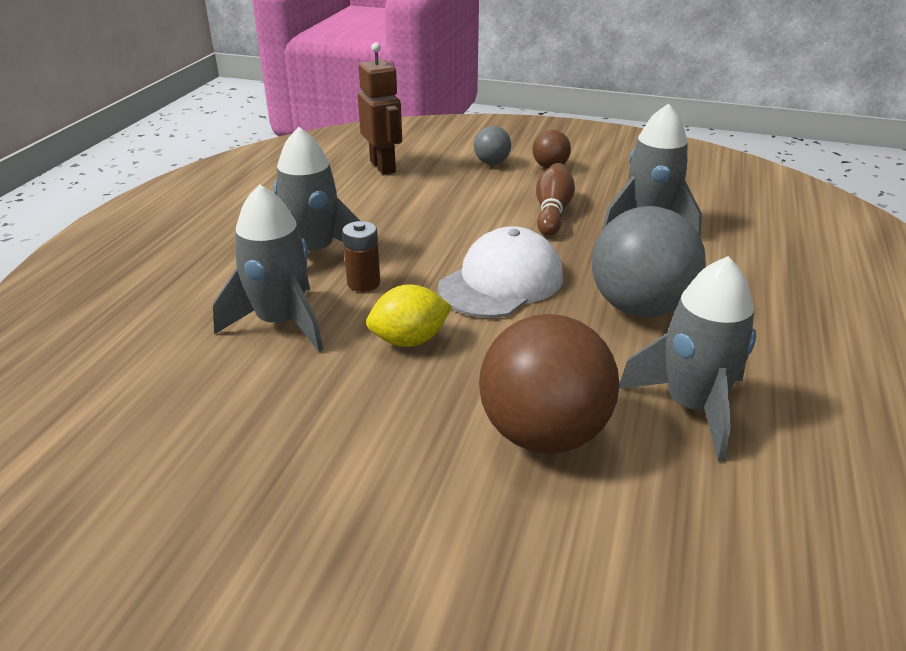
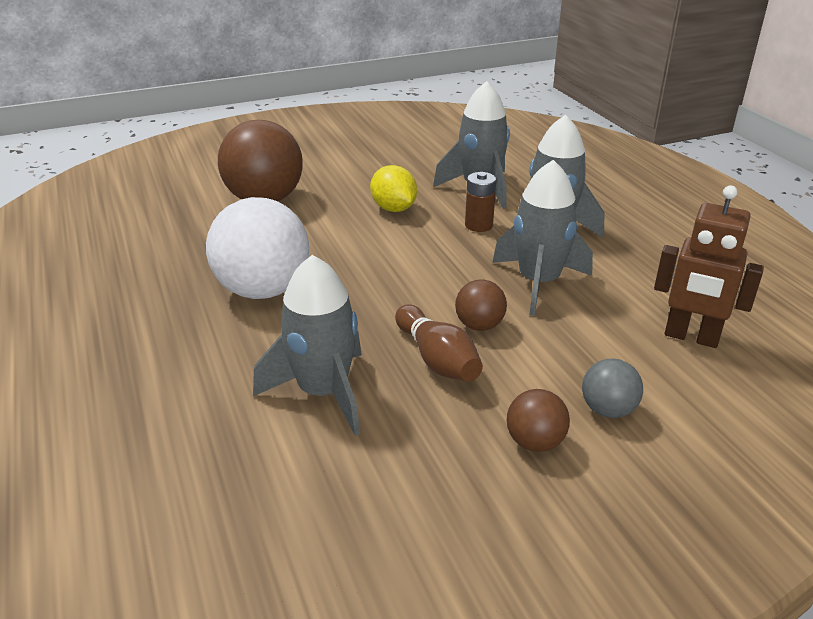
camera: 140 degrees right, 0 degrees up
yellow lemon [366,284,452,347] -> yellow lemon turned 60 degrees counterclockwise [370,165,417,212]
white cap [438,226,563,318] -> none
grey ball [592,206,706,317] -> white ball [206,197,309,299]
grey rocket [619,256,756,462] -> grey rocket moved to [492,160,593,316]
none -> brown ball [455,279,507,331]

